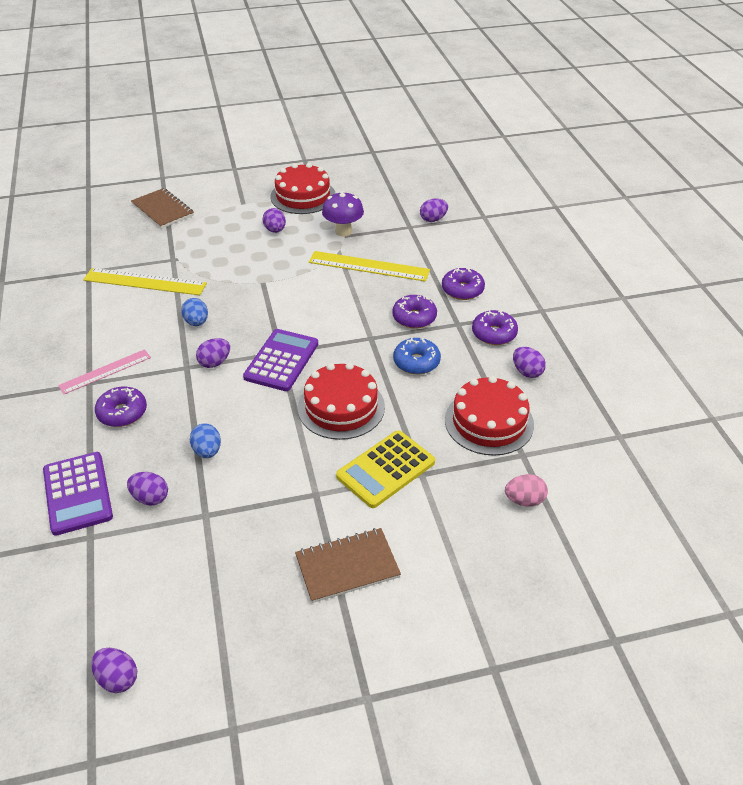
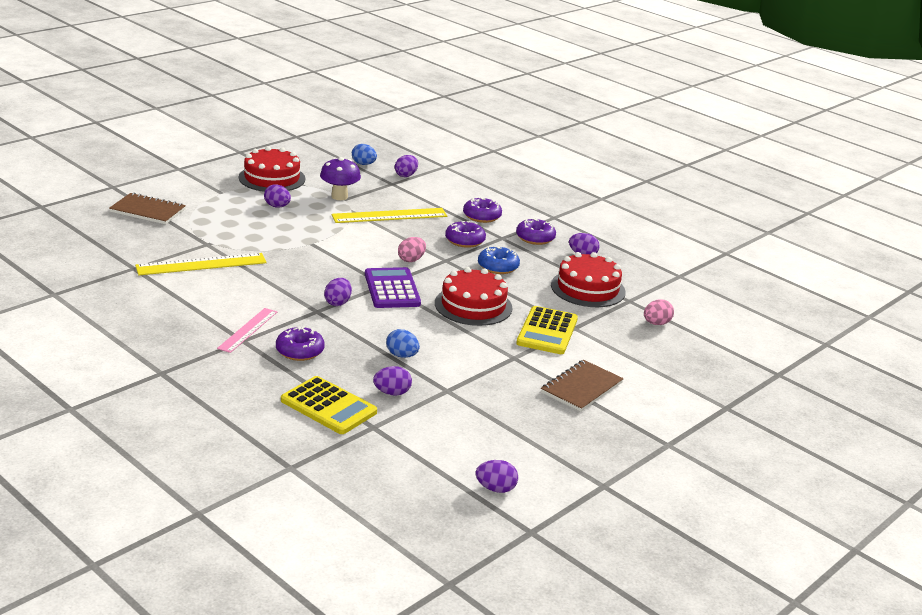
camera: 35 degrees left, 15 degrees down
purple calculator [43,452,113,536] -> yellow calculator [281,376,377,434]
blue egg [181,298,208,326] -> blue egg moved to [352,144,377,165]
none -> pink egg [398,237,426,262]

